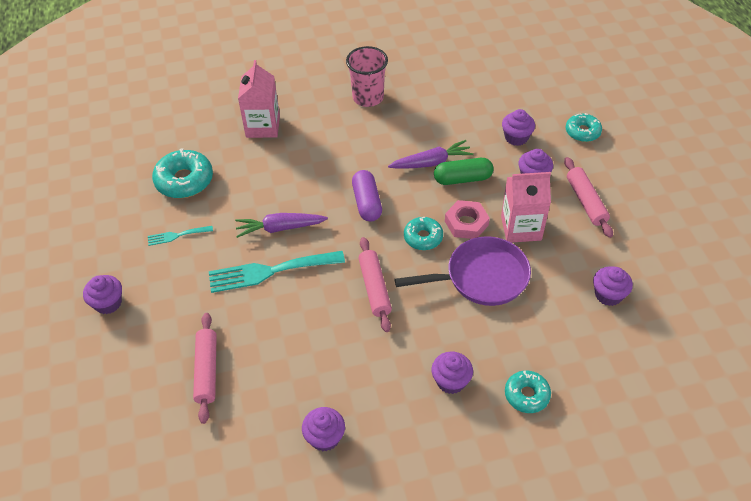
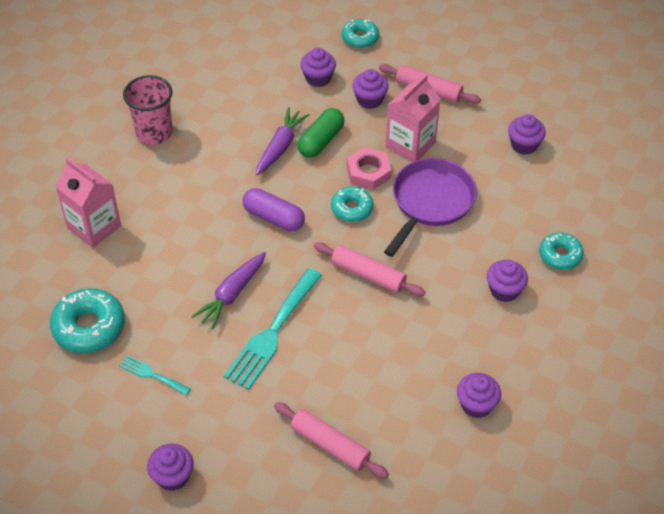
camera: 50 degrees left, 0 degrees up
turquoise fork [148,226,213,246] -> turquoise fork turned 90 degrees clockwise [119,355,190,395]

